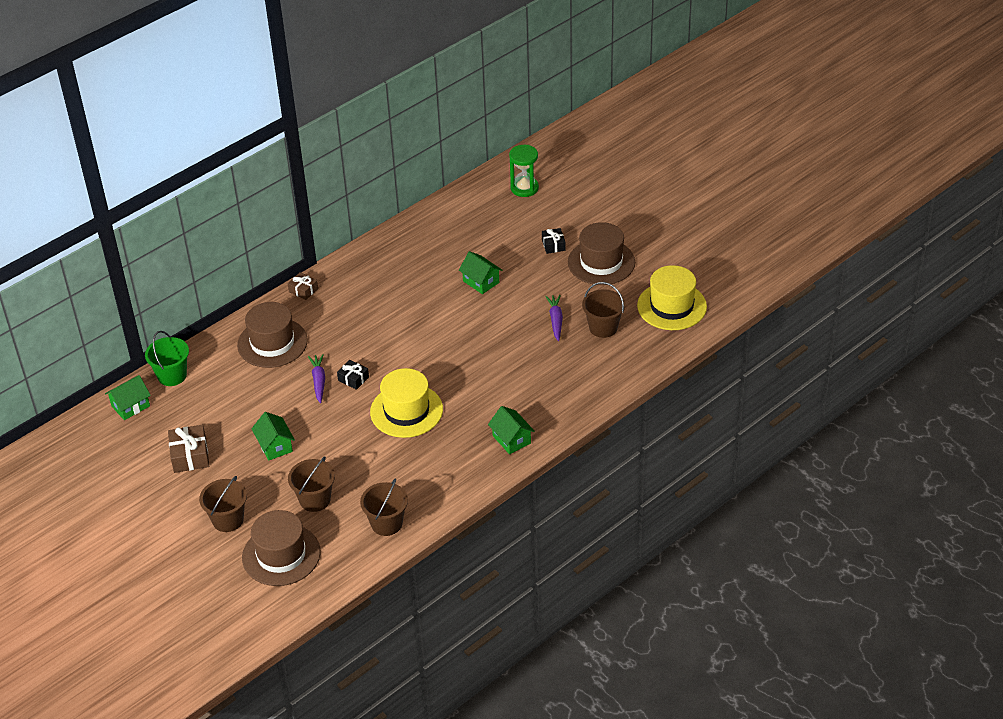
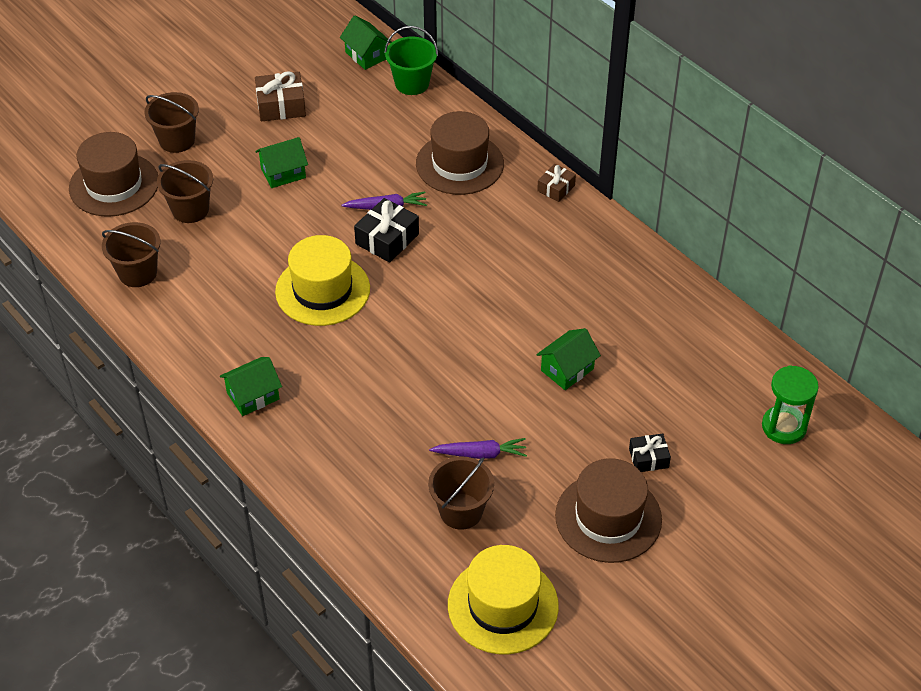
camera: 90 degrees right, 5 degrees up
black gift [337,360,369,390] -> black gift [354,198,419,263], size x1.62

